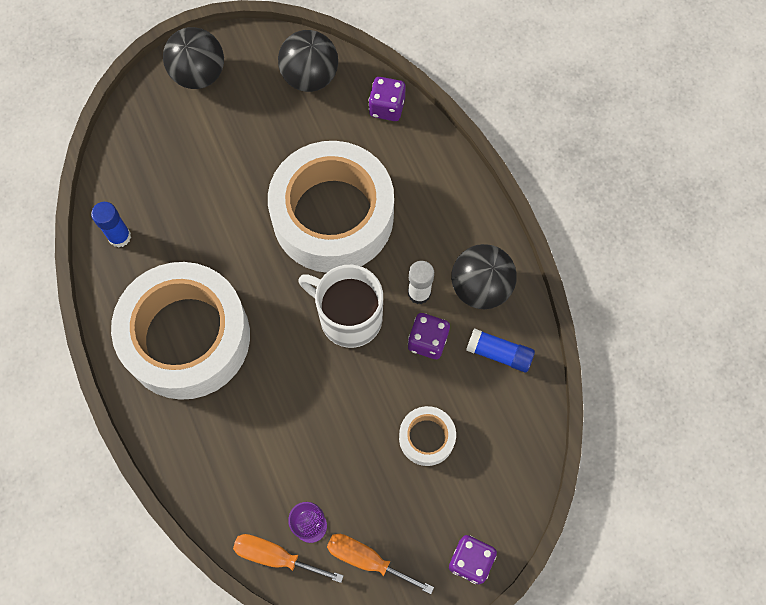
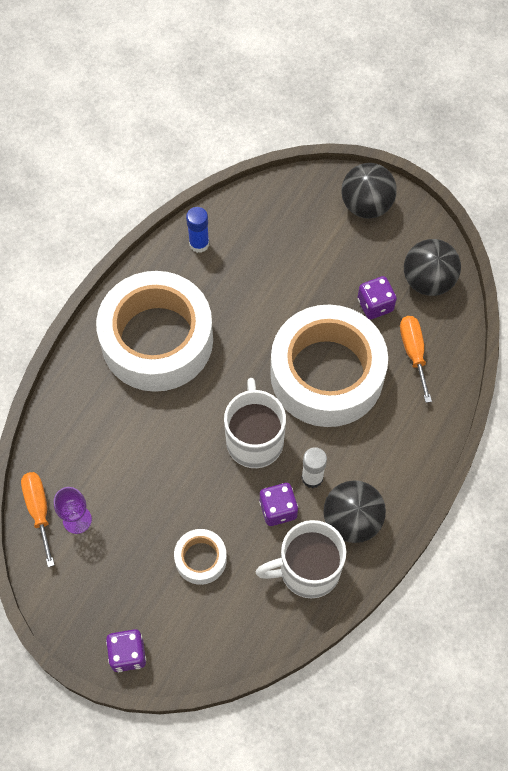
camera: 55 degrees right, 5 degrees down
orange screwdriver [327,534,434,594] -> orange screwdriver moved to [400,316,432,403]
purple dice [369,77,406,121] -> purple dice moved to [358,276,397,319]
blue glue stick [466,328,535,372] -> white mug [256,520,346,599]

